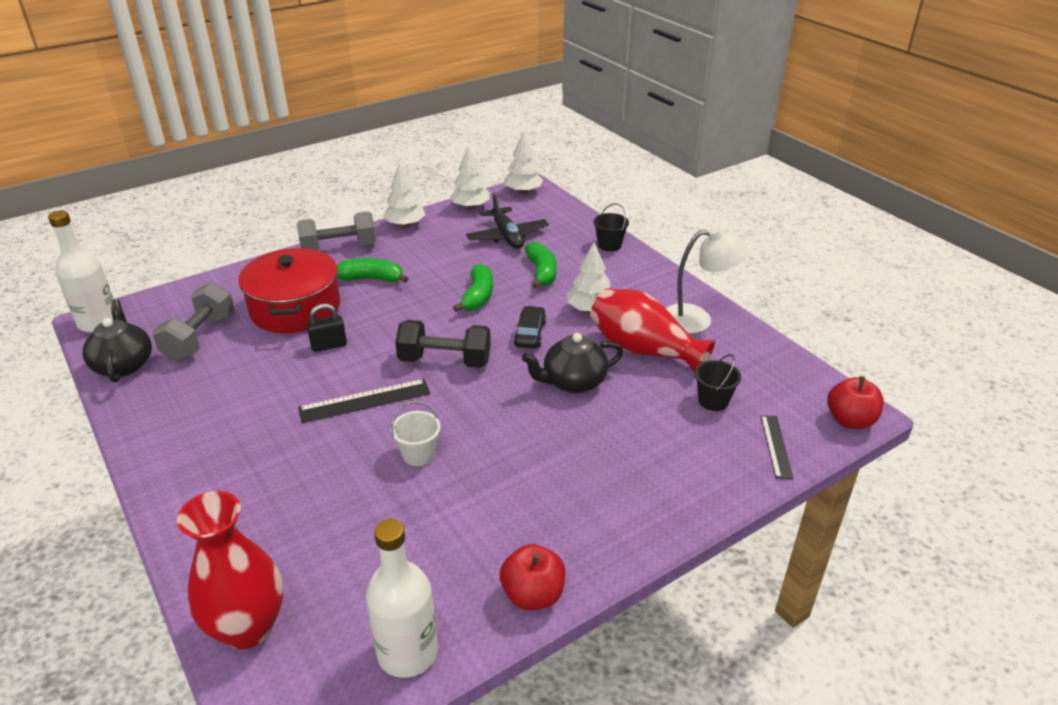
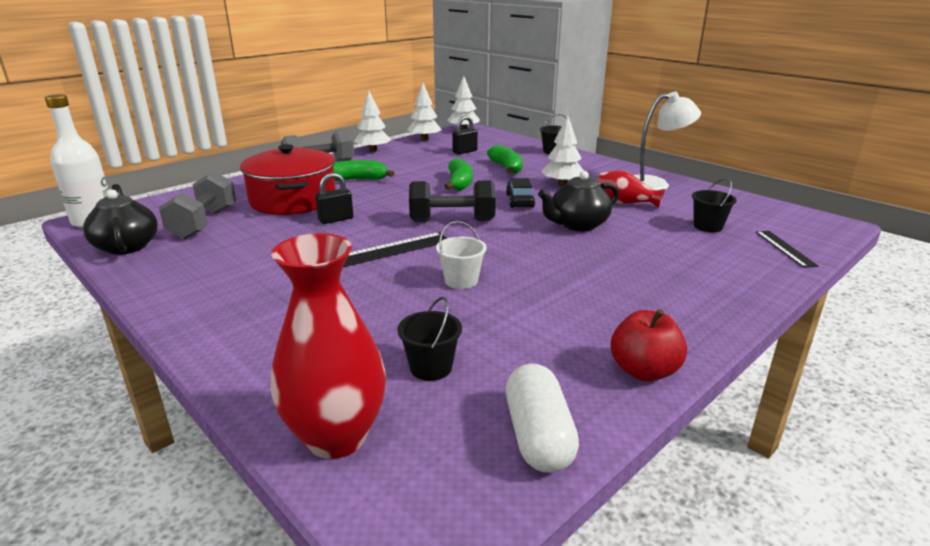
camera: 10 degrees left, 10 degrees down
white bottle [366,519,438,678] -> white capsule [506,363,579,473]
black plane [466,193,549,249] -> black padlock [452,116,478,155]
red vase [590,289,715,373] -> red vase [597,170,665,209], size x0.59
red apple [827,376,884,429] -> none
none -> black bucket [397,297,462,381]

